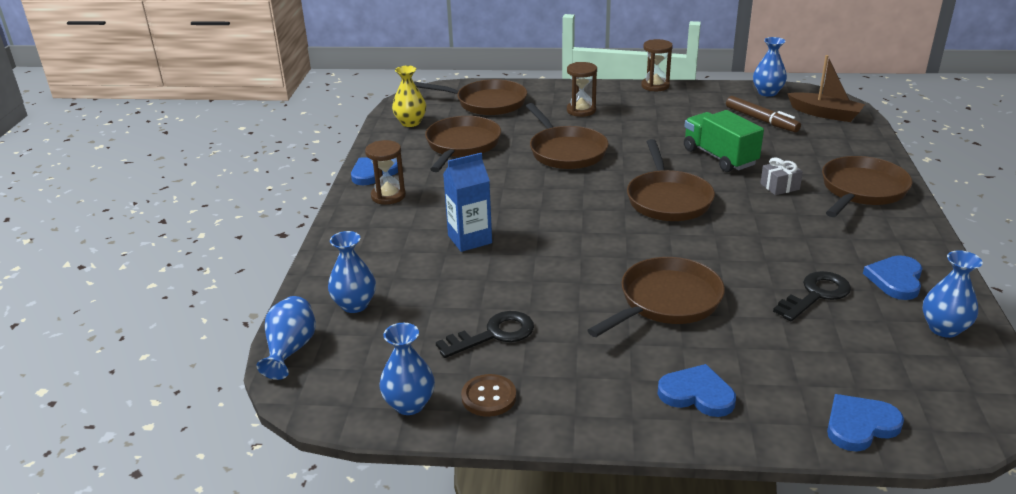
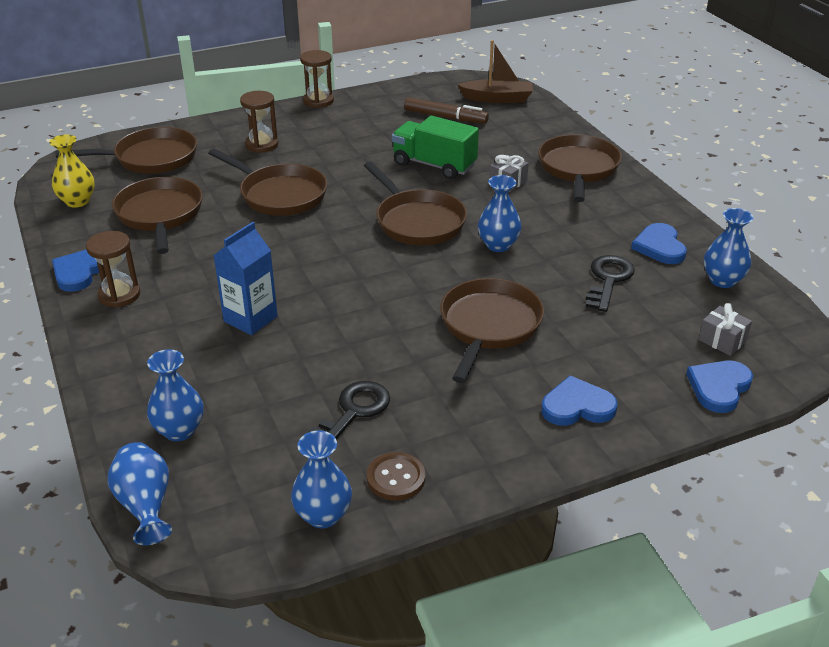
camera: 30 degrees left, 5 degrees up
blue vase [753,37,787,97] -> blue vase moved to [478,175,522,252]
none -> grey gift [698,303,752,356]

